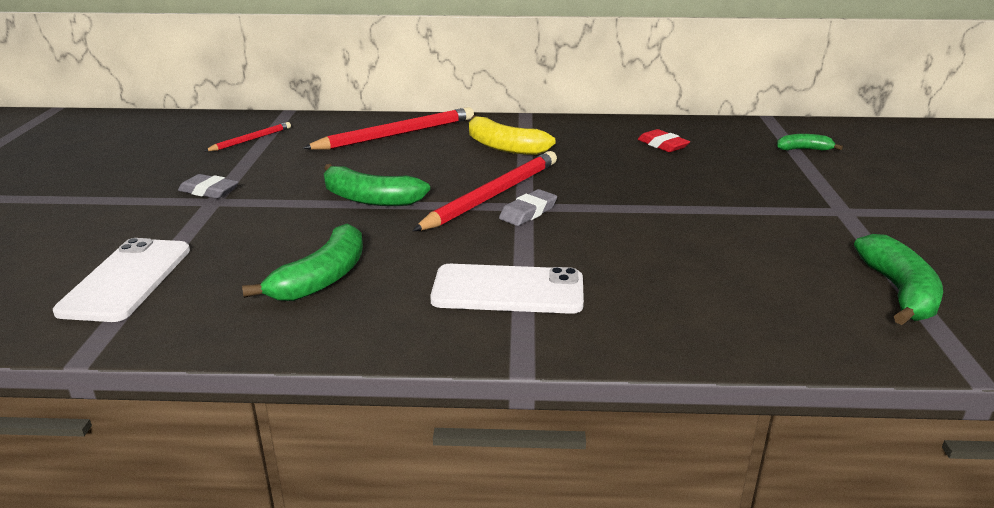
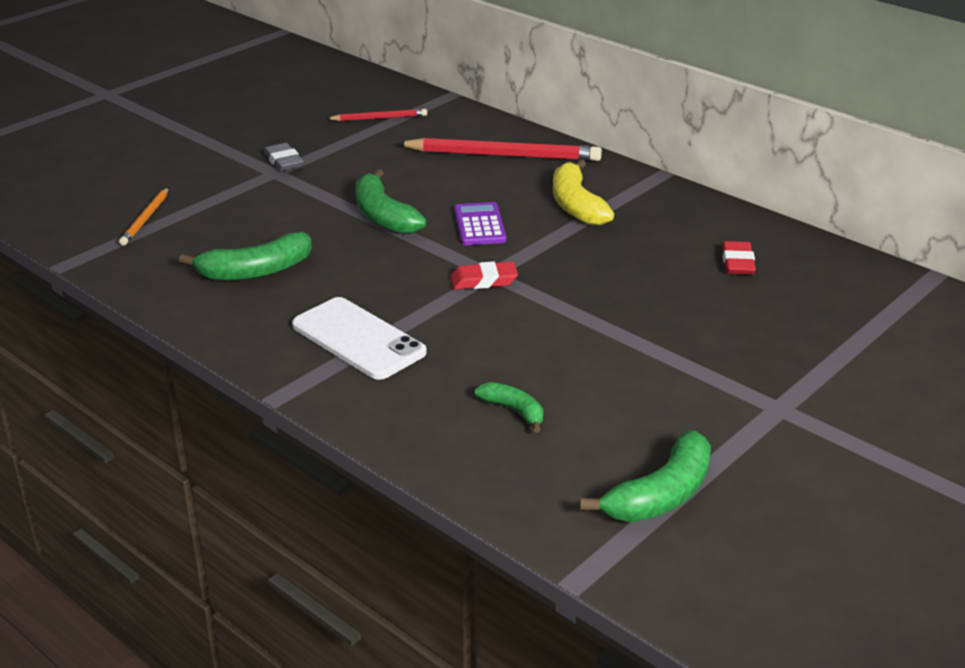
camera: 40 degrees right, 5 degrees up
white phone [53,238,190,322] -> orange pencil [119,187,169,246]
red pencil [412,151,557,231] -> none
grey eraser [499,189,557,226] -> red eraser [450,261,518,290]
green banana [777,134,843,151] -> green banana moved to [474,382,543,432]
none -> purple calculator [454,202,507,245]

